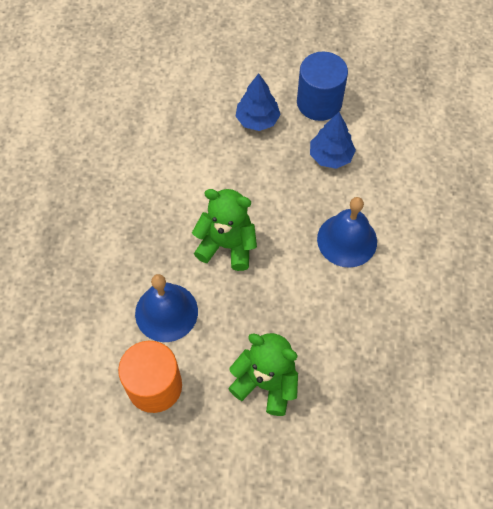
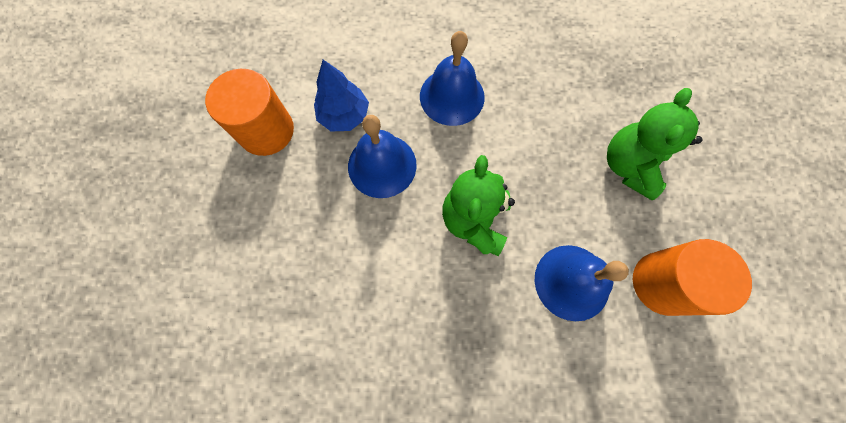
camera: 95 degrees left, 10 degrees up
blue tree [236,73,281,131] -> none
blue cylinder [297,52,348,121] -> orange cylinder [205,69,294,156]
none -> blue bell [348,115,417,198]

